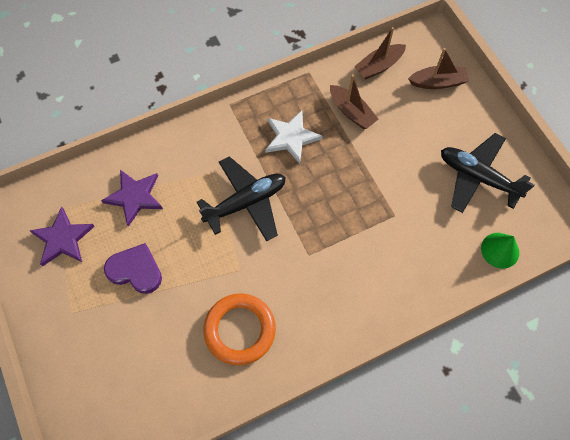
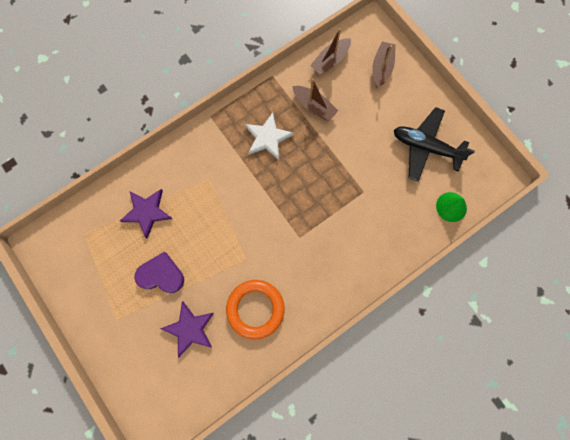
camera: 10 degrees left, 10 degrees up
purple star [29,207,95,266] -> purple star moved to [160,301,214,358]
black plane [197,156,286,242] -> none
brown boat [408,48,469,89] -> brown boat turned 60 degrees counterclockwise [372,41,396,88]

